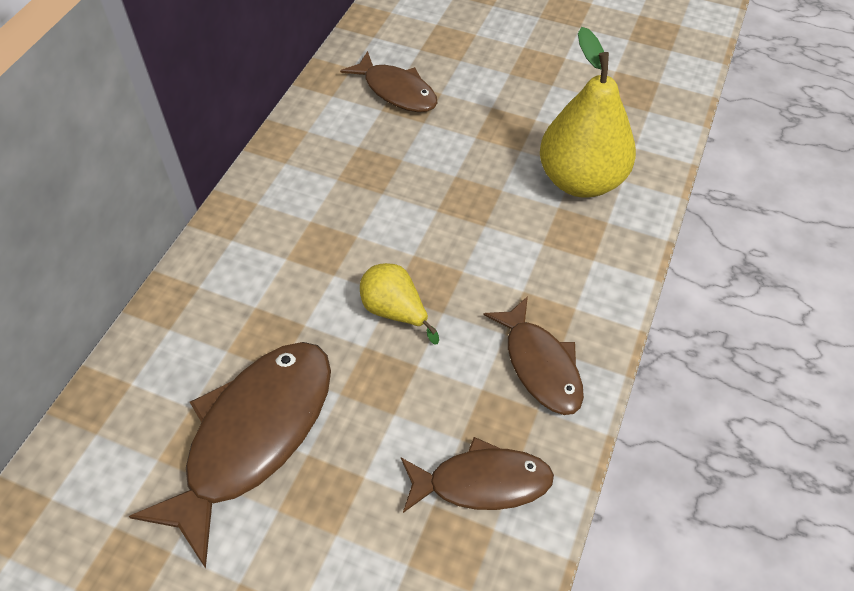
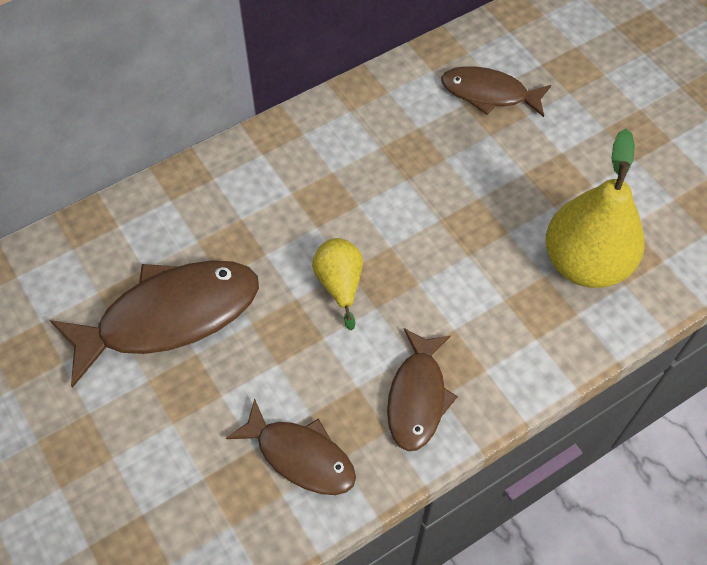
camera: 35 degrees right, 5 degrees up
brown fish [340,51,437,112] -> brown fish turned 120 degrees clockwise [441,66,551,117]

